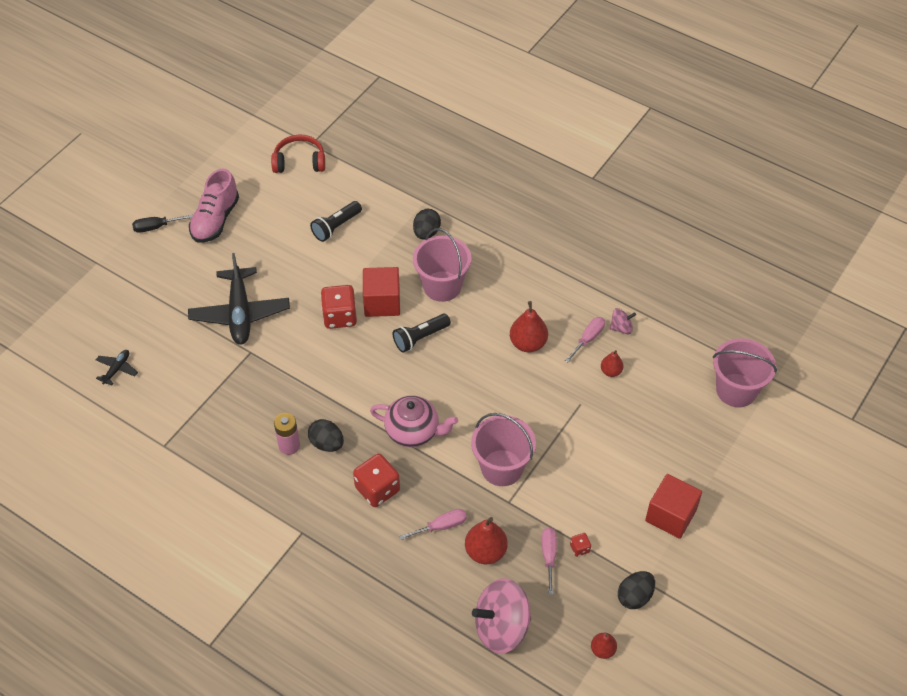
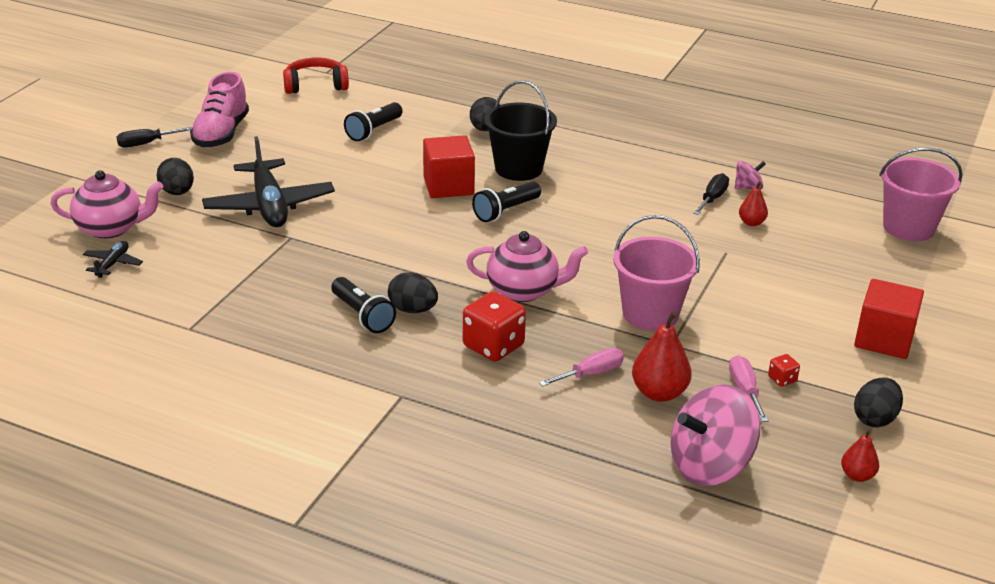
camera: 10 degrees left, 20 degrees down
pink battery [274,413,300,455] -> black flashlight [331,277,396,333]
red dice [321,285,357,329] -> none
pink bucket [413,228,472,302] -> black bucket [484,80,557,181]
red pear [510,301,548,352] -> none
pink screwdriver [565,317,605,363] -> black screwdriver [693,173,729,215]
none -> pink teapot [50,170,163,239]
none -> black egg [157,158,194,195]

